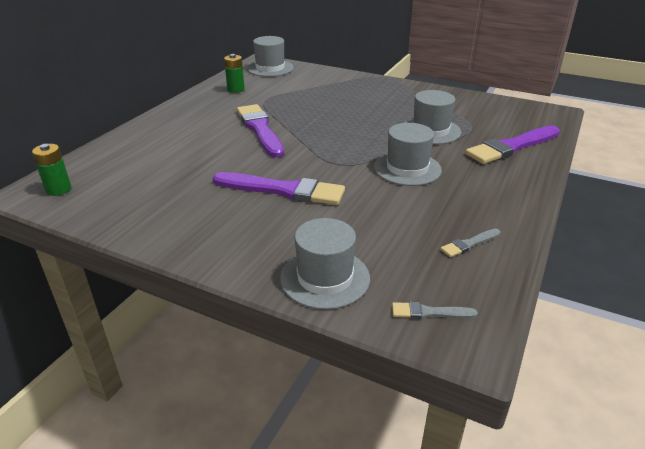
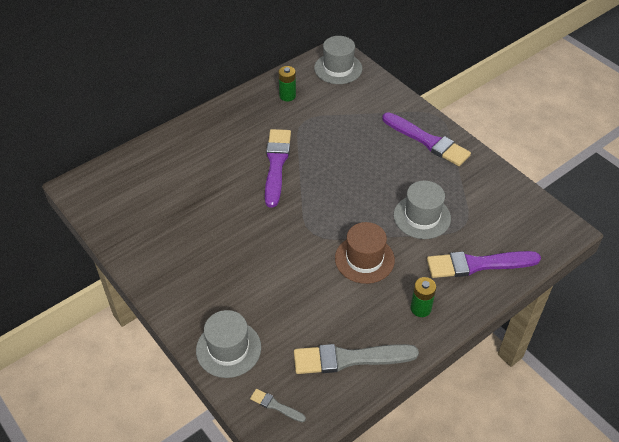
camera: 25 degrees right, 15 degrees up
green battery [32,144,71,196] -> green battery moved to [411,277,436,317]
purple brush [213,172,345,205] -> purple brush moved to [382,112,471,166]
grey hat [374,123,442,186] -> brown hat [335,222,395,284]
grey brush [440,228,500,257] -> grey brush [294,344,419,374], size x2.17

